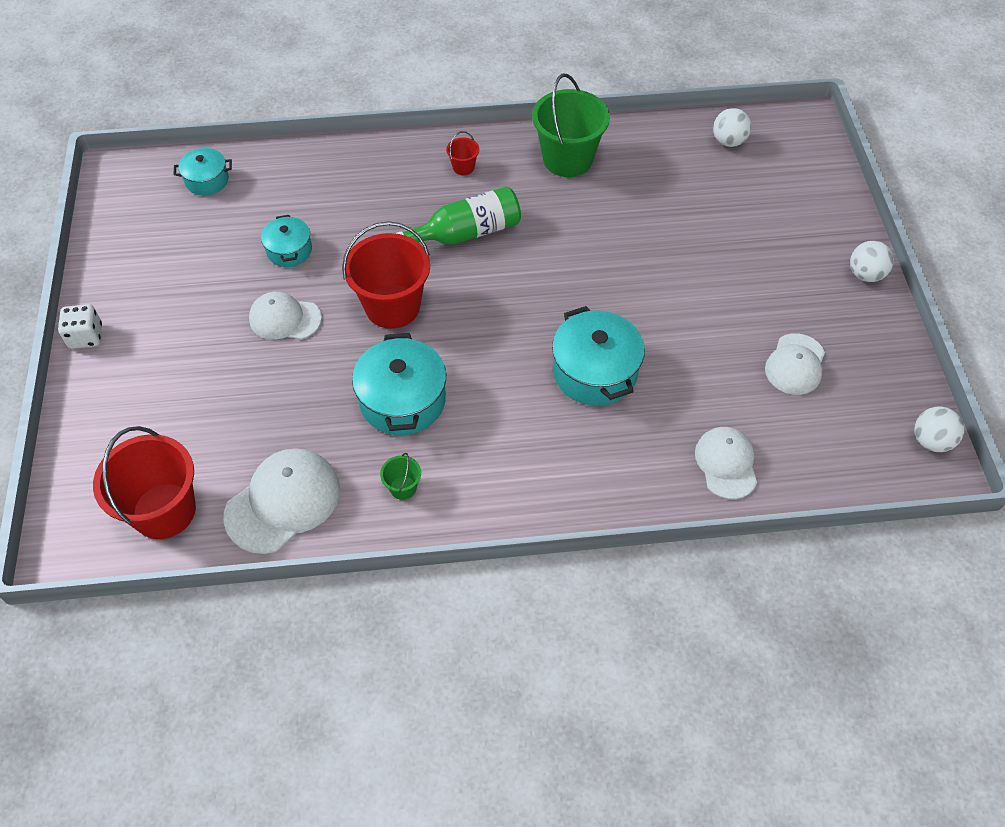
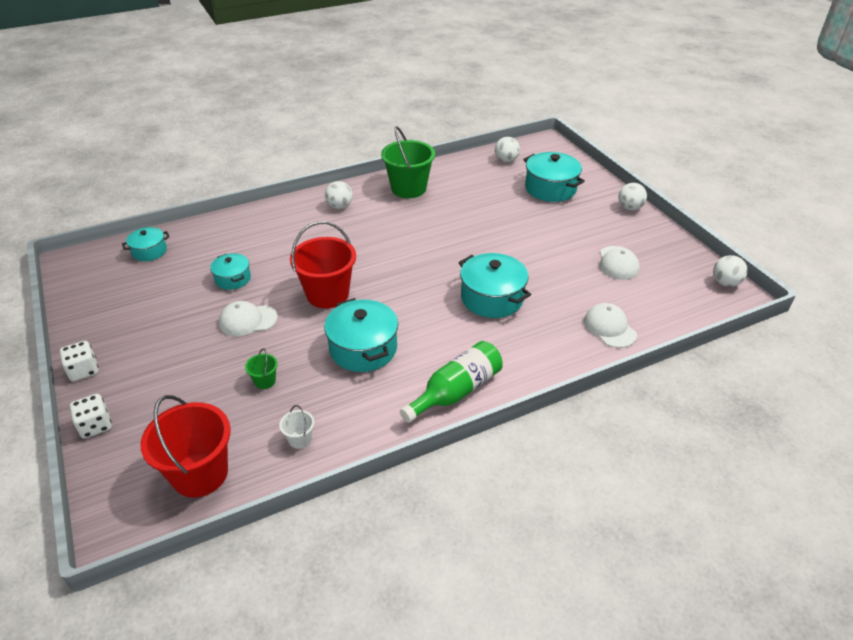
camera: 20 degrees left, 15 degrees down
white cap [224,448,340,554] -> white bucket [279,405,314,449]
green bucket [380,453,421,500] -> green bucket moved to [245,348,278,389]
green bottle [394,186,521,244] -> green bottle moved to [400,341,503,423]
red bucket [446,131,479,175] -> white ball [325,181,353,209]
none -> white dice [70,394,112,439]
none -> turquoise pot [523,152,585,202]

